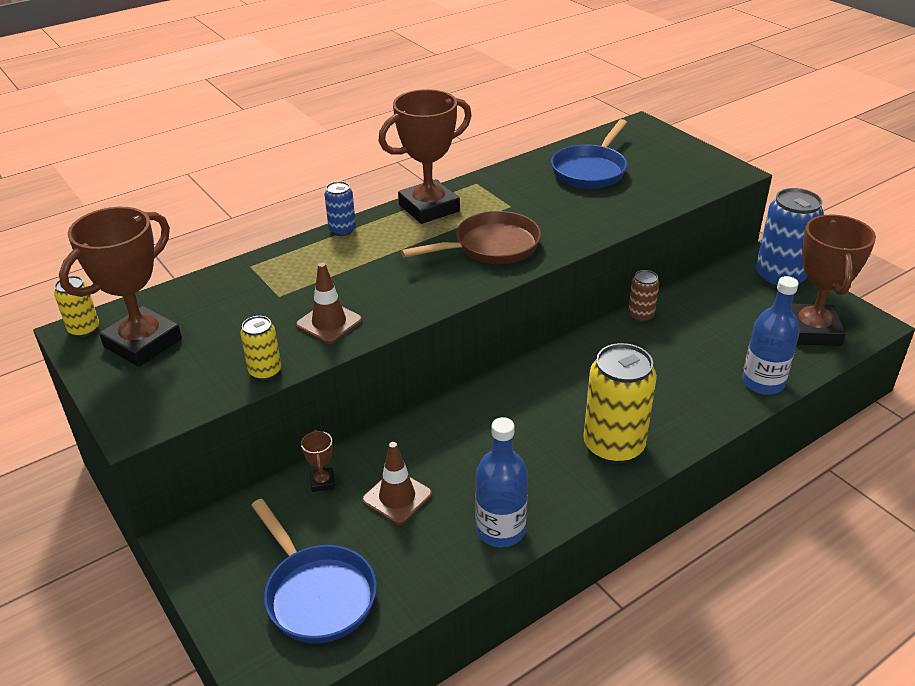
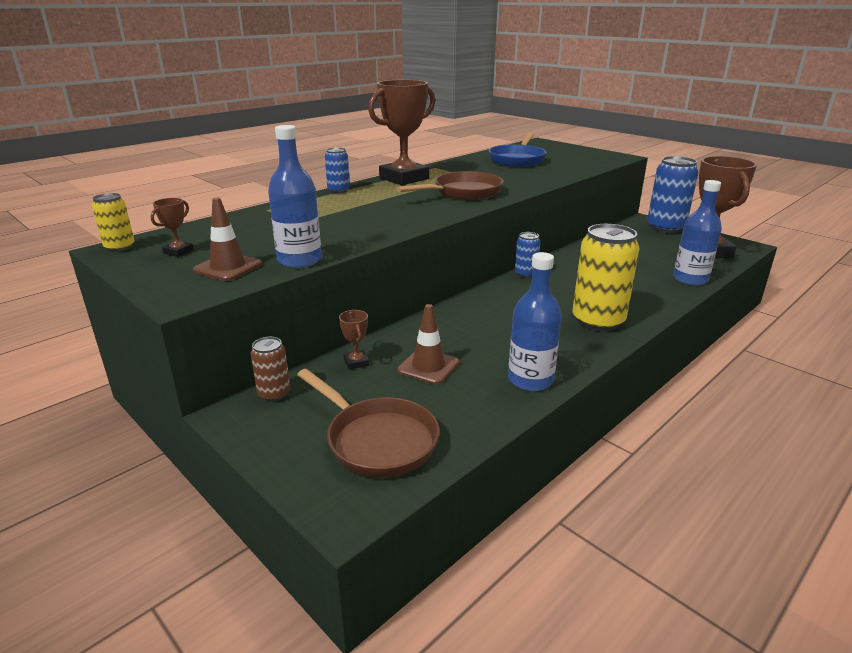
camera: 10 degrees left, 10 degrees down
brown trophy [59,207,182,367] -> brown trophy [151,198,194,257], size x0.41
yellow can [240,316,281,380] -> blue bottle [268,125,322,268]
blue pan [251,499,377,643] -> brown pan [297,369,440,478]
brown traffic cone [296,262,362,344] -> brown traffic cone moved to [193,197,262,281]
brown can [628,270,659,322] -> brown can moved to [251,337,290,402]
none -> blue can [515,232,541,278]

